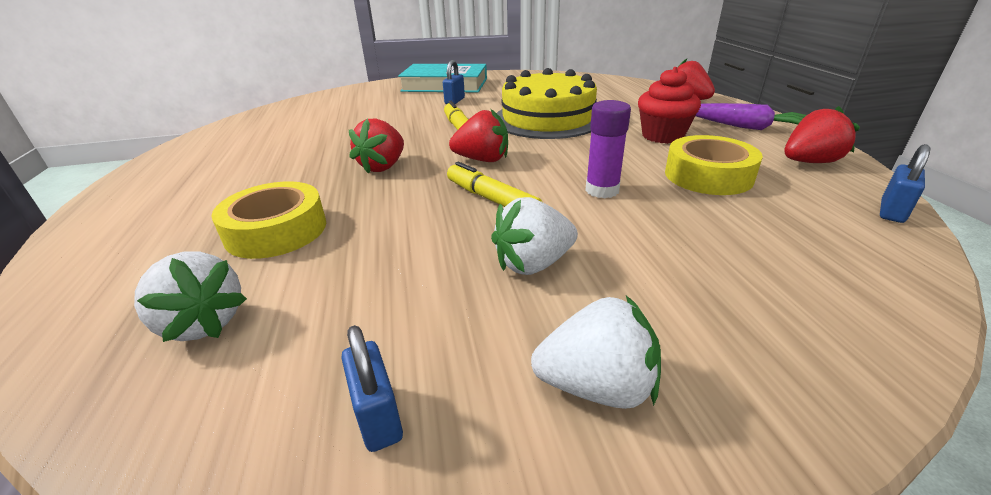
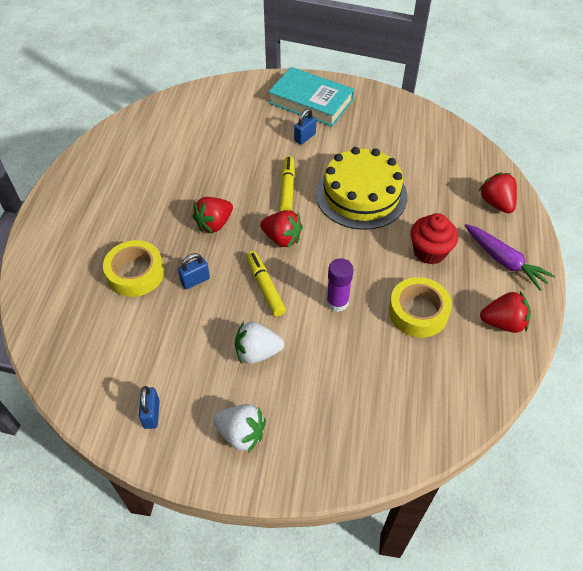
camera: 20 degrees right, 20 degrees up
white strawberry [134,252,247,342] -> none
blue padlock [880,144,930,223] -> blue padlock moved to [178,253,210,289]

